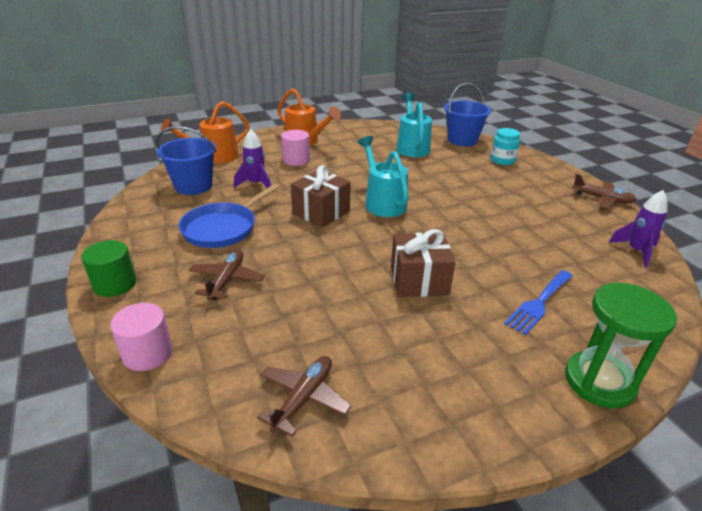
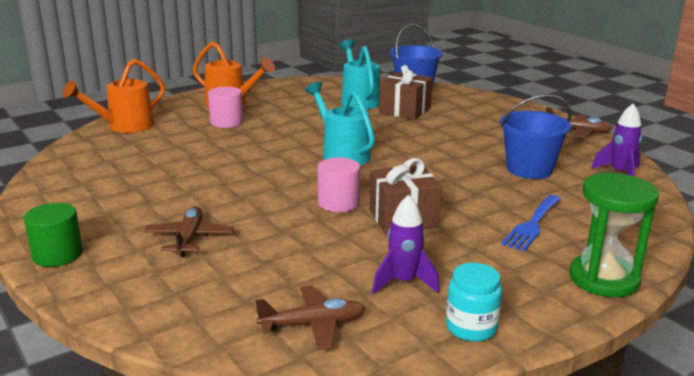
camera: 10 degrees left, 10 degrees down
pink cylinder [110,303,173,371] -> pink cylinder moved to [317,157,360,212]
blue bucket [156,126,216,195] -> blue bucket moved to [500,94,572,179]
blue pan [178,184,279,248] -> none
purple rocket [234,129,271,188] -> purple rocket moved to [372,194,440,294]
brown plane [257,356,352,437] -> brown plane turned 60 degrees clockwise [255,285,366,350]
brown gift [291,165,351,228] -> brown gift moved to [379,65,433,120]
turquoise jar [490,128,520,165] -> turquoise jar moved to [446,263,502,342]

